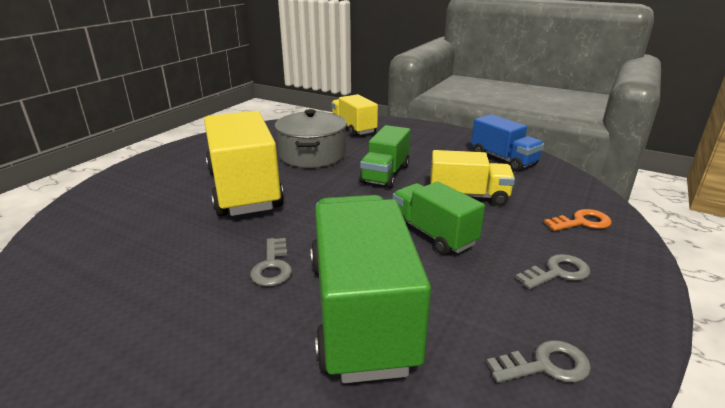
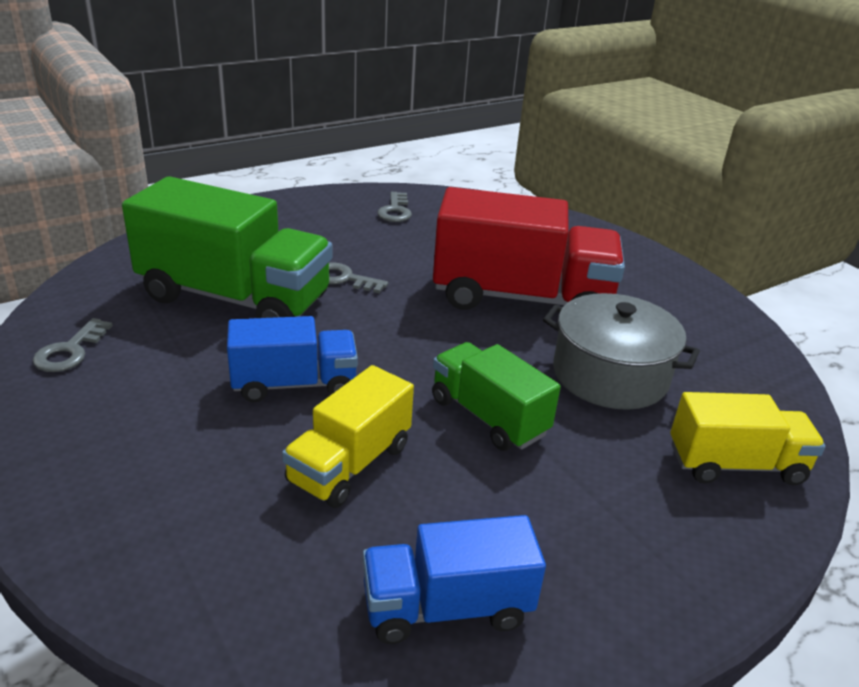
camera: 115 degrees right, 5 degrees up
yellow truck [204,111,284,217] -> red truck [433,187,625,310]
green truck [393,181,485,255] -> blue truck [227,316,358,402]
grey key [515,254,590,289] -> grey key moved to [378,192,412,222]
orange key [544,209,612,231] -> none

